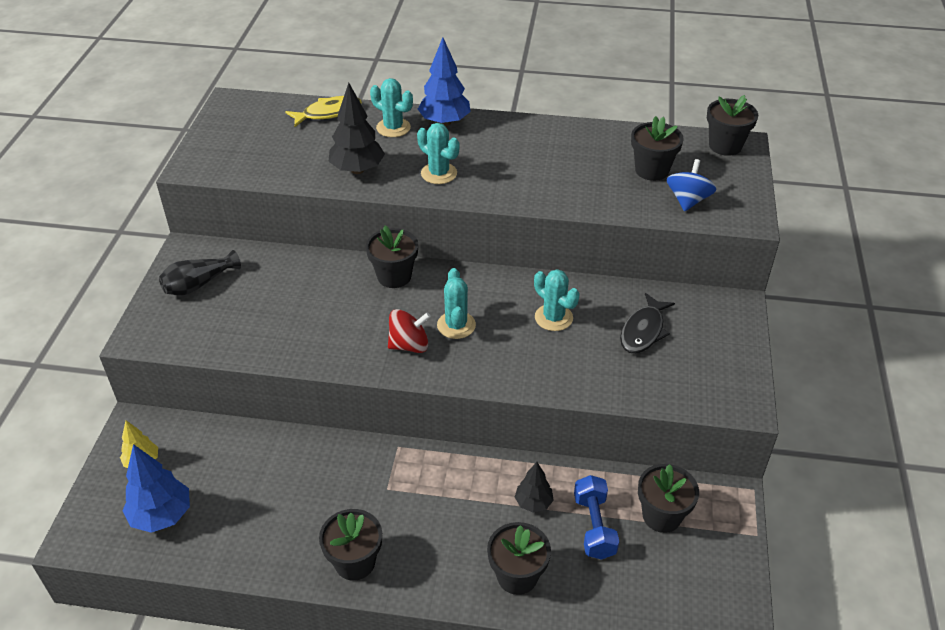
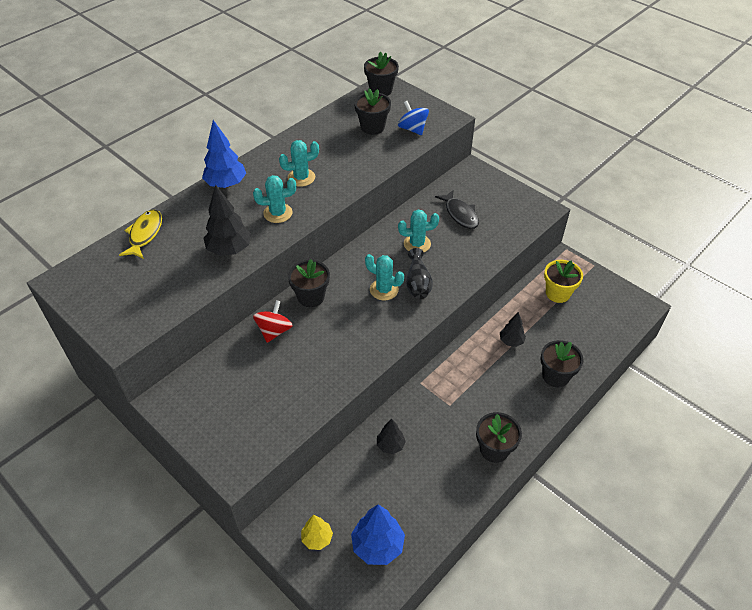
camera: 55 degrees left, 5 degrees up
black vase [159,250,241,296] -> black vase moved to [406,248,433,299]
turquoise cactus [370,78,413,137] -> turquoise cactus moved to [279,140,319,187]
red spinning top [388,309,431,353] -> red spinning top moved to [253,300,293,343]
blue dumbbell [574,475,619,560] -> none
black flower pot [638,464,699,533] -> yellow flower pot [544,260,583,303]
none -> black tree [377,418,406,454]

